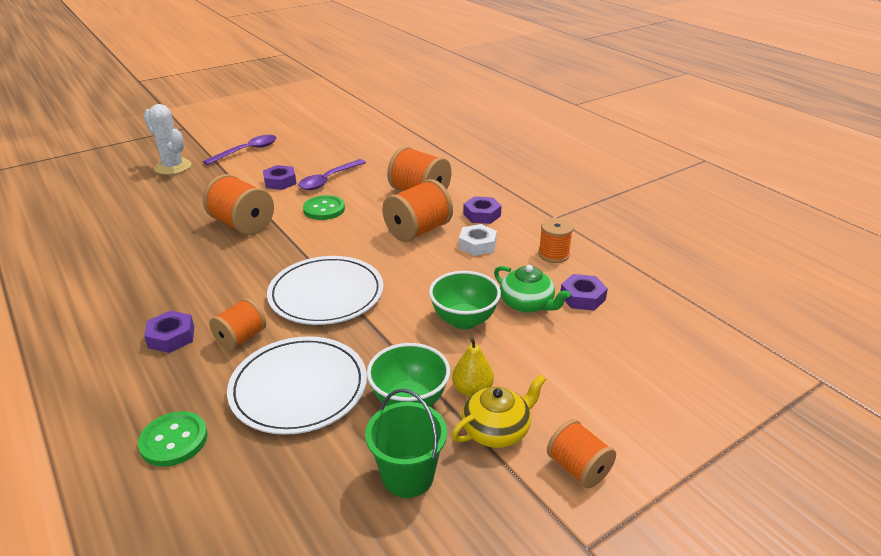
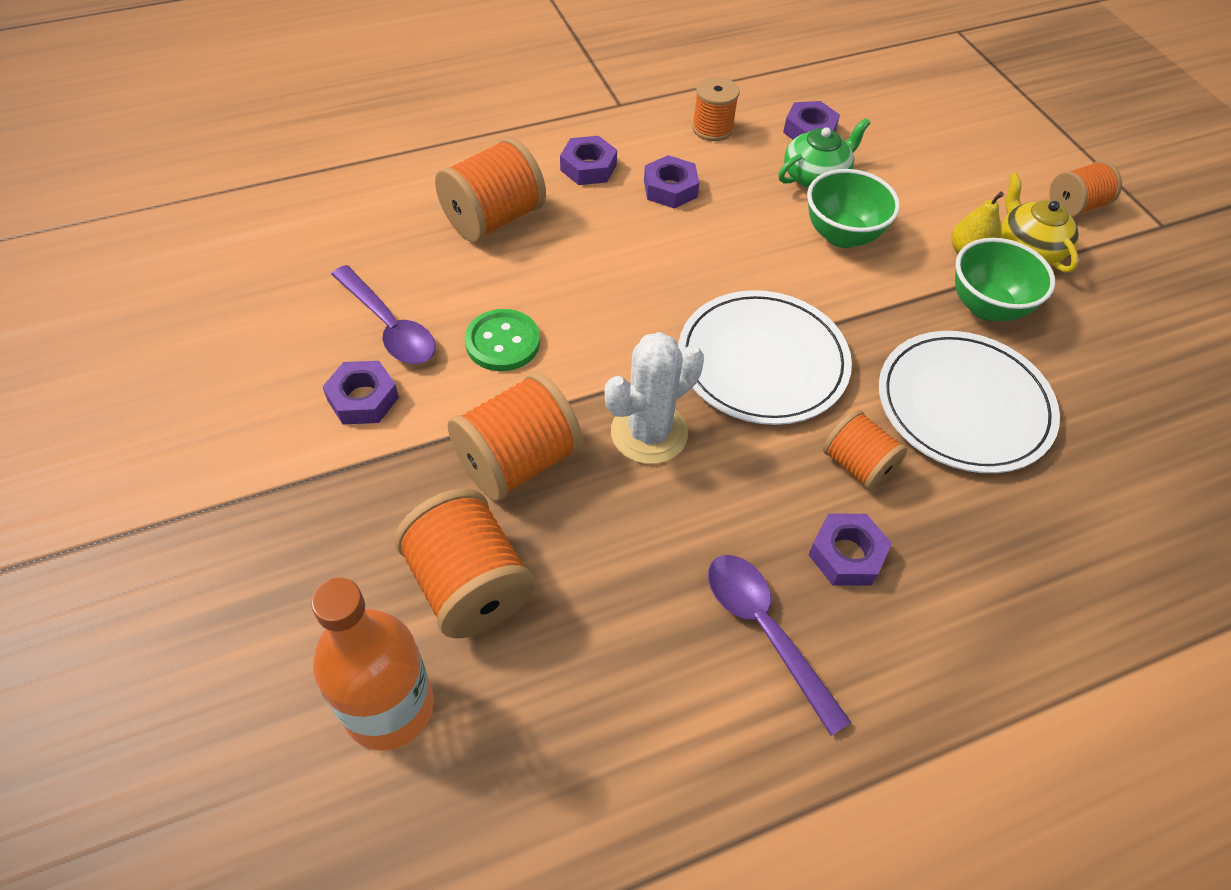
camera: 80 degrees left, 20 degrees up
green button [138,411,208,467] -> none
white cactus [144,104,192,175] -> white cactus moved to [605,332,704,464]
purple spoon [203,135,277,165] -> purple spoon moved to [708,555,851,736]
green bucket [365,389,447,498] -> none
orange spool [382,179,453,242] -> orange spool moved to [394,488,535,639]
white nut [459,224,497,256] -> purple nut [644,155,699,209]
none -> orange bottle [311,578,434,750]

